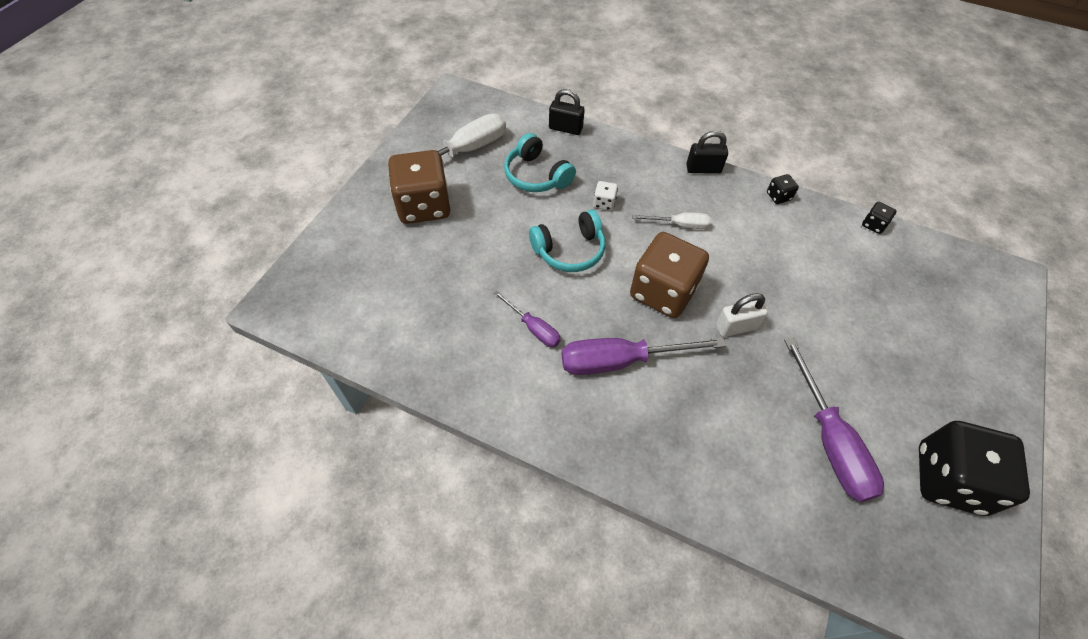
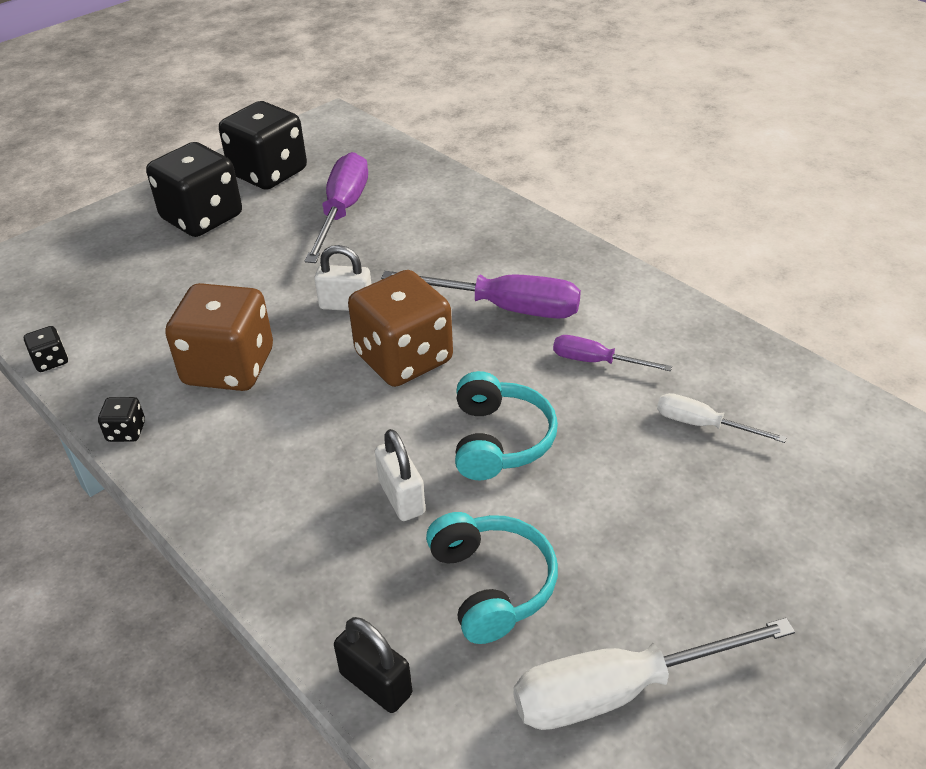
camera: 155 degrees left, 15 degrees down
brown dice [388,150,451,224] -> brown dice moved to [165,283,273,391]
purple screwdriver [493,291,561,347] -> purple screwdriver turned 45 degrees counterclockwise [553,335,672,371]
turquoise headphones [529,210,606,272] -> turquoise headphones turned 90 degrees clockwise [455,371,558,480]
white dice [593,181,618,211] -> white padlock [375,429,426,521]
white screwdriver [633,213,712,229] -> white screwdriver moved to [657,393,787,443]
black padlock [686,131,728,174] -> none
none -> black dice [146,142,242,237]

